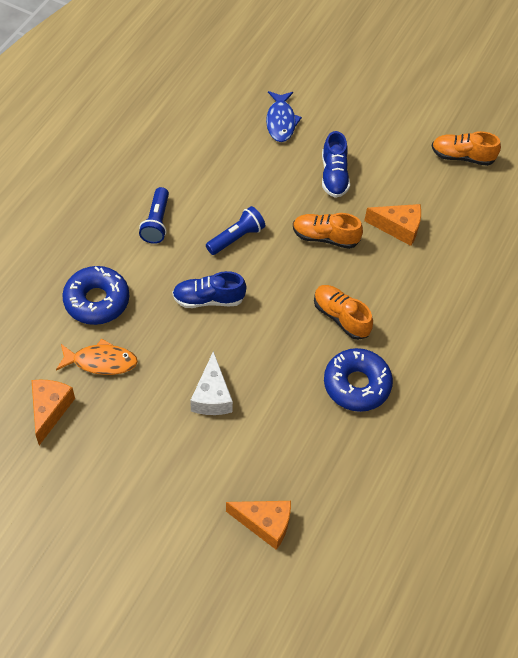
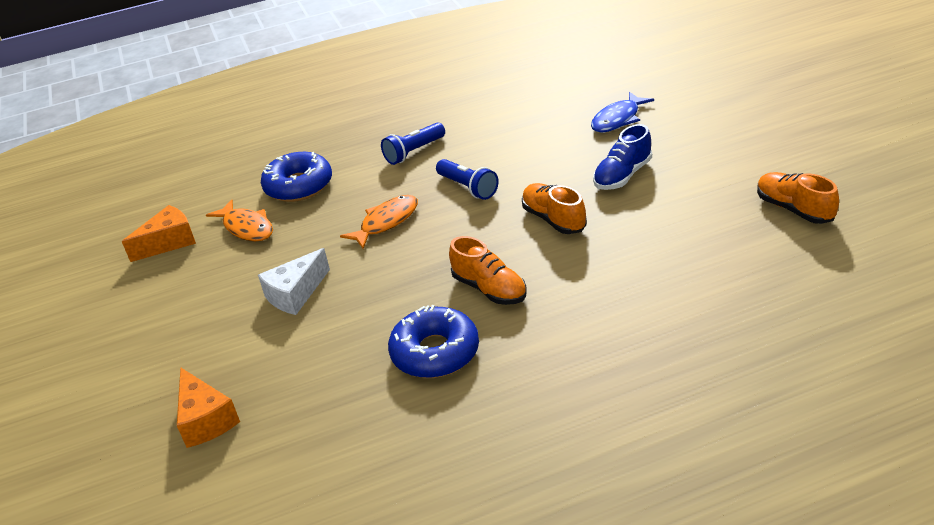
camera: 50 degrees right, 20 degrees down
blue shoe [172,271,247,308] -> orange fish [340,195,418,249]
blue flashlight [206,206,265,255] -> blue flashlight turned 45 degrees clockwise [436,159,499,200]
orange shoe [314,285,373,340] -> orange shoe turned 135 degrees clockwise [449,236,527,305]
orange cheese [364,204,421,246] -> none

